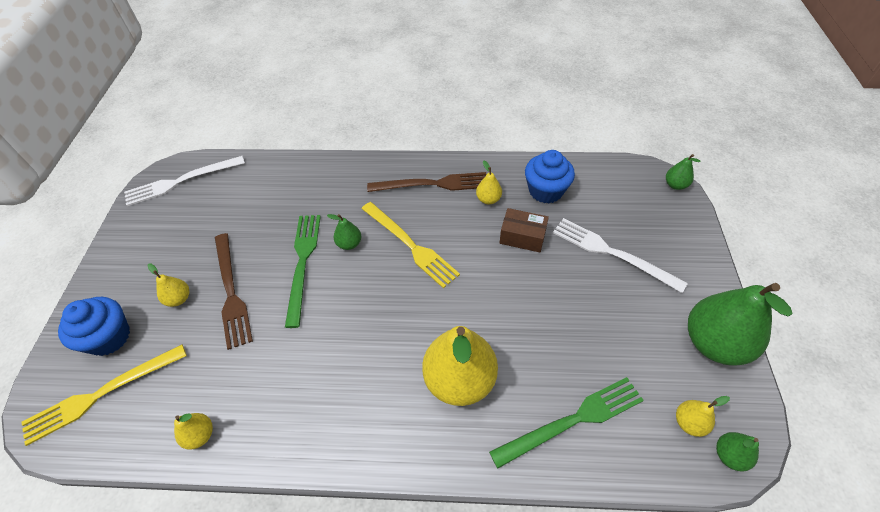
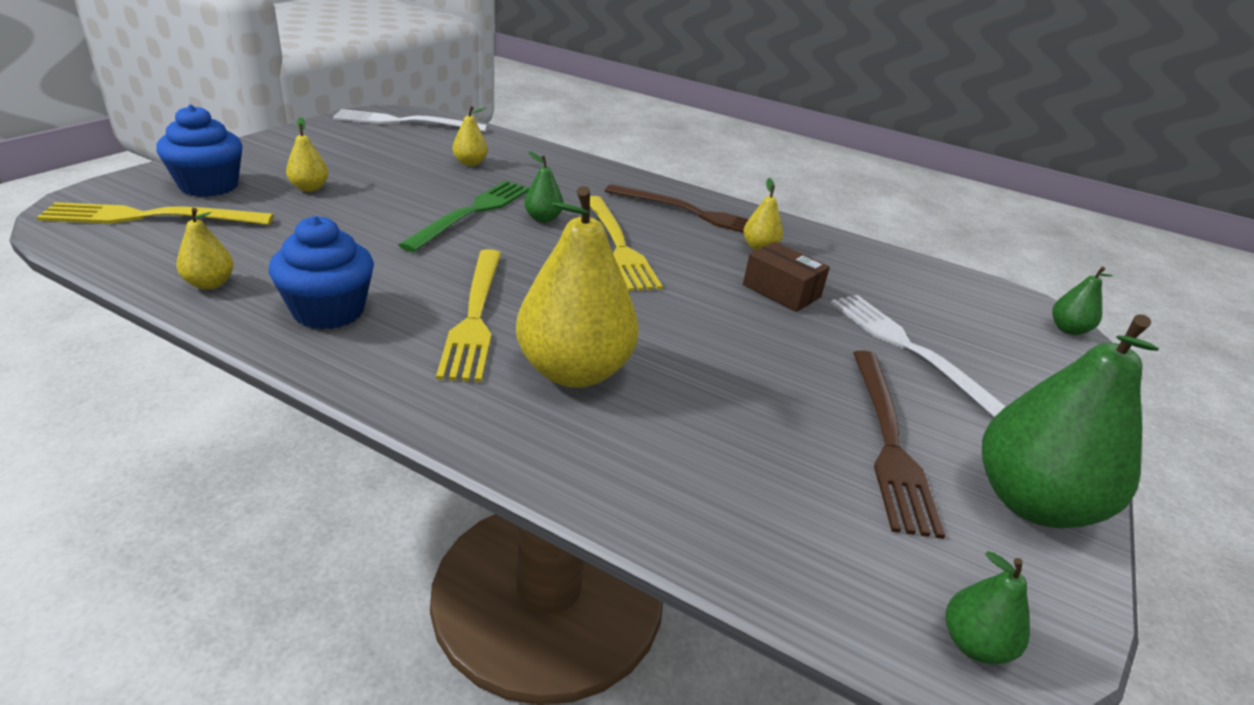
camera: 20 degrees right, 20 degrees down
brown fork [215,233,253,350] -> brown fork moved to [853,350,946,539]
green fork [489,377,644,469] -> none
blue cupcake [525,150,575,204] -> blue cupcake moved to [269,216,374,330]
yellow pear [676,396,730,437] -> yellow pear moved to [453,106,488,166]
none -> yellow fork [436,249,501,382]

